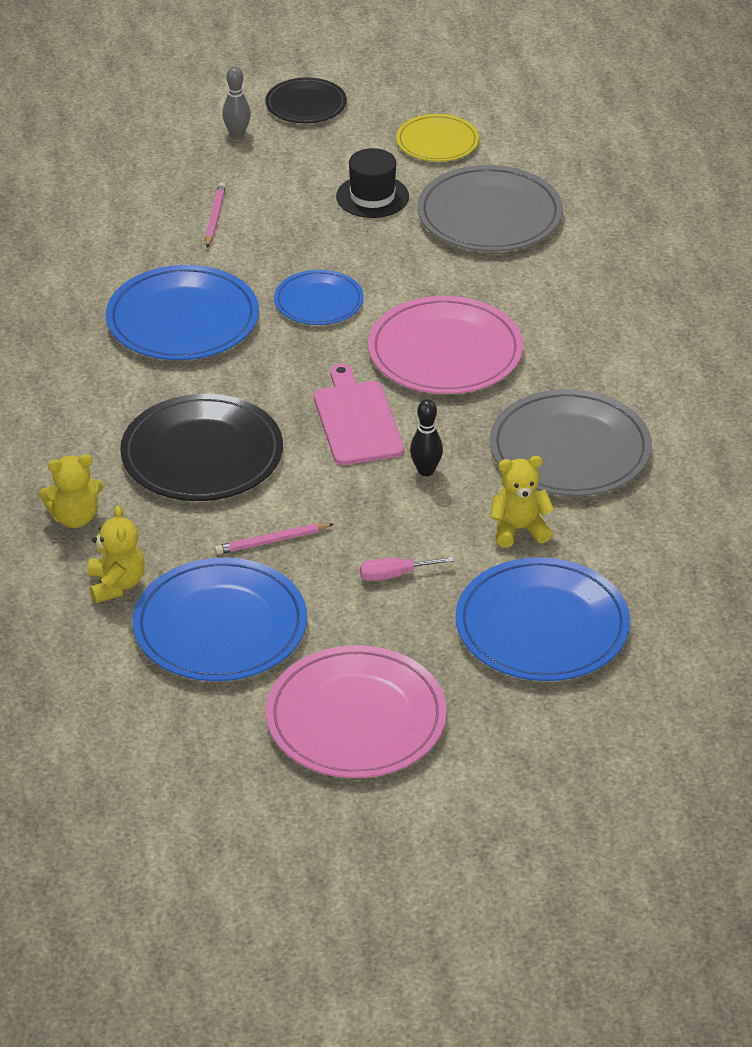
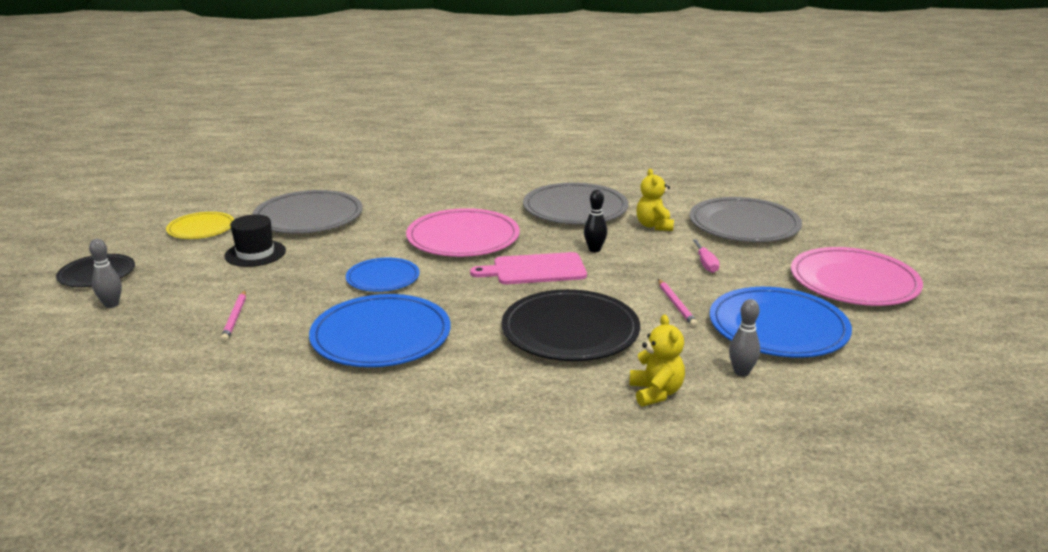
camera: 85 degrees left, 15 degrees down
yellow teddy bear [88,506,145,603] -> grey bowling pin [729,299,760,377]
pink pencil [205,182,226,247] -> pink pencil turned 105 degrees counterclockwise [220,290,246,342]
blue plate [455,557,630,681] -> grey plate [690,197,802,242]

